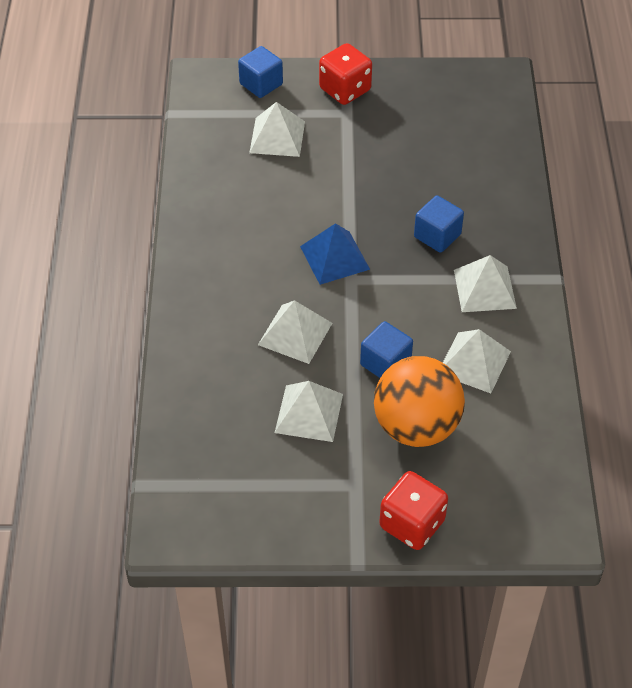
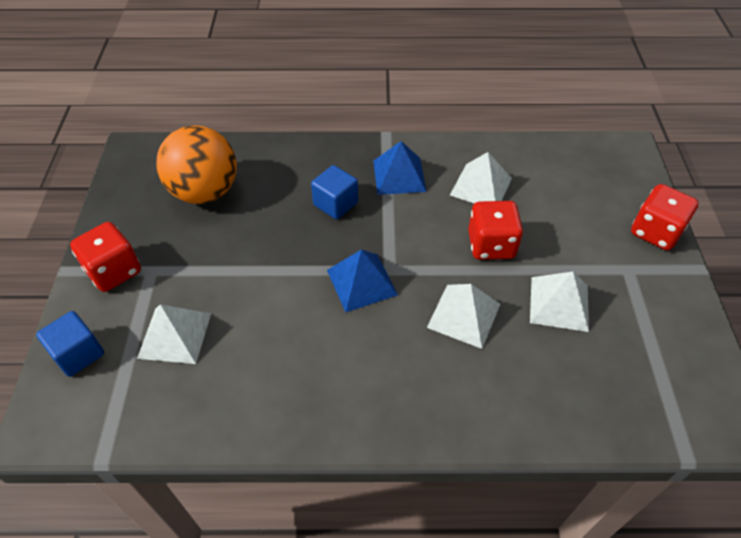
camera: 90 degrees left, 0 degrees up
blue cube [360,321,413,378] -> red dice [468,201,523,260]
orange ball [374,356,465,447] -> orange ball moved to [157,125,237,204]
white pyramid [454,255,517,312] -> blue pyramid [373,141,427,195]

